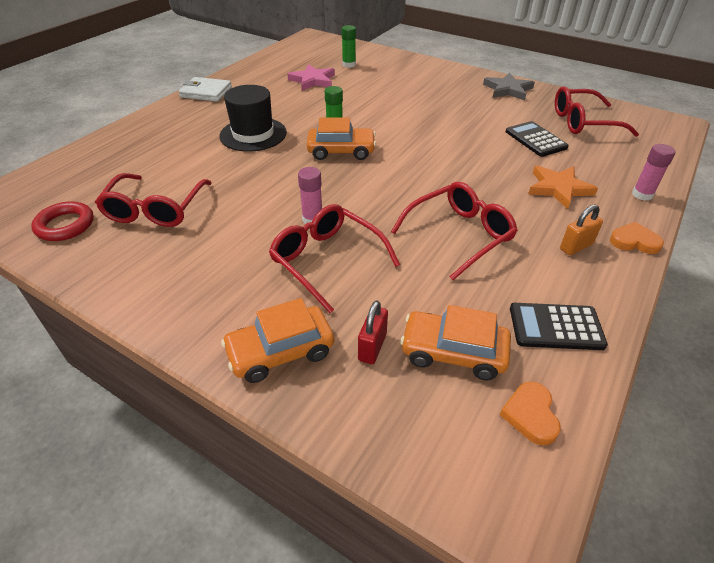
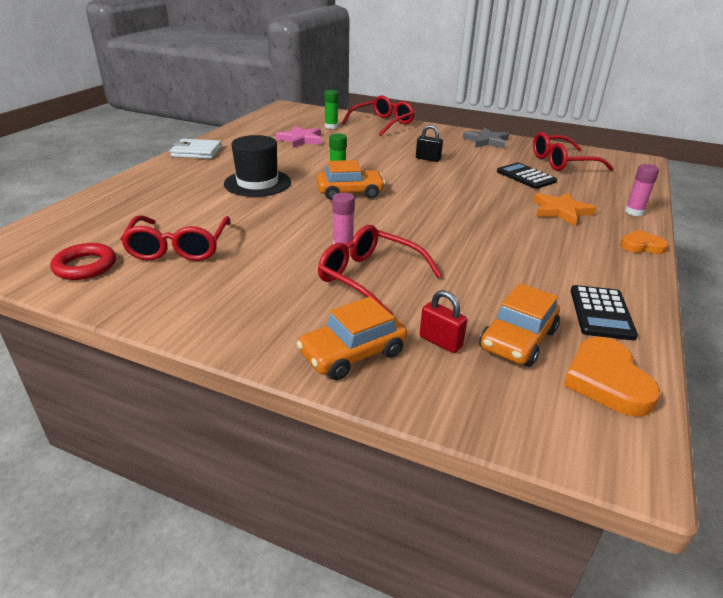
camera: 10 degrees left, 10 degrees down
red padlock [358,300,388,364] -> red padlock turned 60 degrees counterclockwise [420,290,467,353]
red glasses [391,182,518,280] -> red glasses moved to [342,95,414,136]
orange car [400,305,511,380] -> orange car turned 60 degrees counterclockwise [479,283,560,367]
orange heart [500,381,561,446] -> orange heart [563,337,660,417], size x1.57
black calculator [510,303,608,350] -> black calculator turned 75 degrees counterclockwise [571,285,638,340]
orange padlock [560,204,603,255] -> none
none -> black padlock [416,125,443,162]

